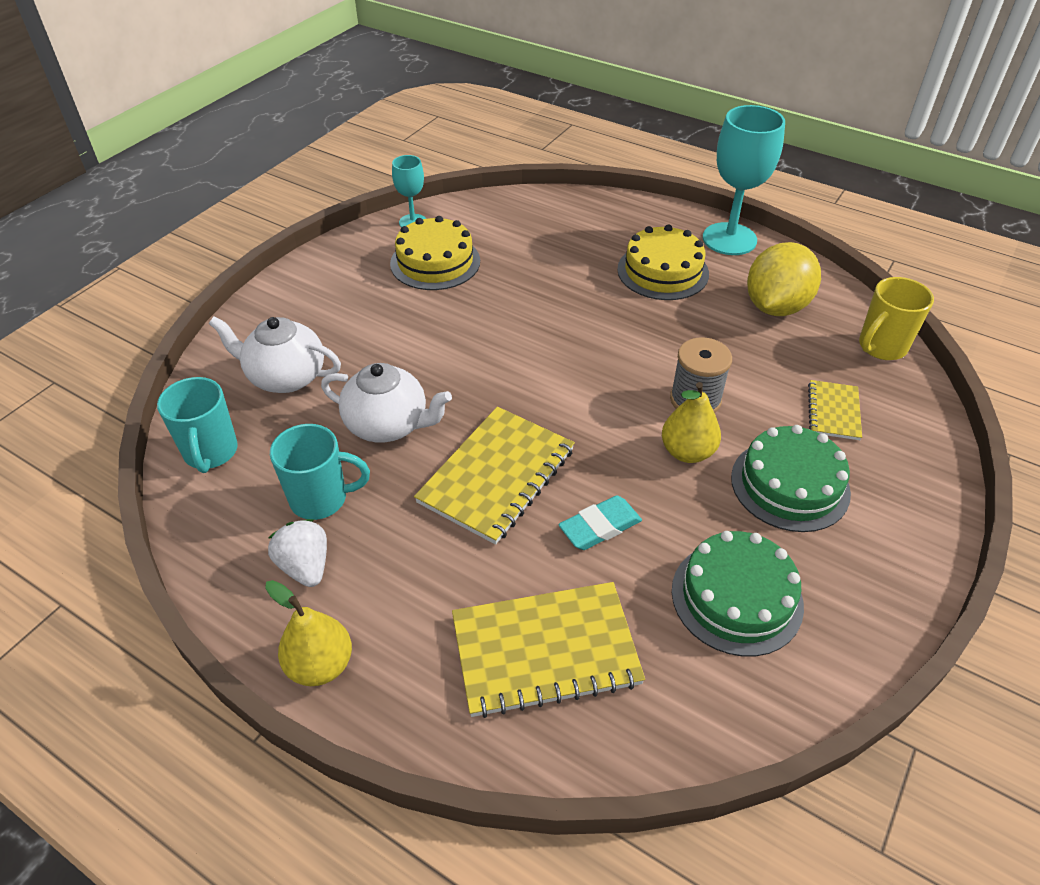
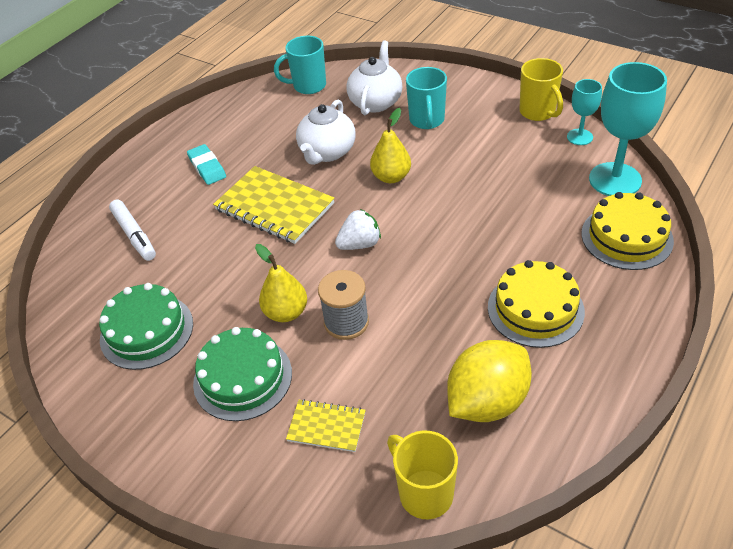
camera: 95 degrees right, 0 degrees up
yellow pear [265,580,352,686] -> yellow pear moved to [370,108,411,183]
white strawberry [268,519,327,587] -> white strawberry moved to [335,209,381,250]
turquoise mug [270,424,370,520] -> turquoise mug moved to [406,67,447,129]
yellow cake [390,216,480,290] -> yellow cake moved to [581,192,674,270]
yellow notebook [452,582,645,718] -> white marker [109,200,156,261]
turquoise eraser [558,495,642,550] -> turquoise eraser moved to [187,144,226,185]
turquoise goblet [703,105,785,255] -> turquoise goblet moved to [589,62,667,196]
yellow lemon [747,242,821,316] -> yellow lemon turned 75 degrees counterclockwise [447,340,532,422]
none -> yellow mug [520,58,563,121]

